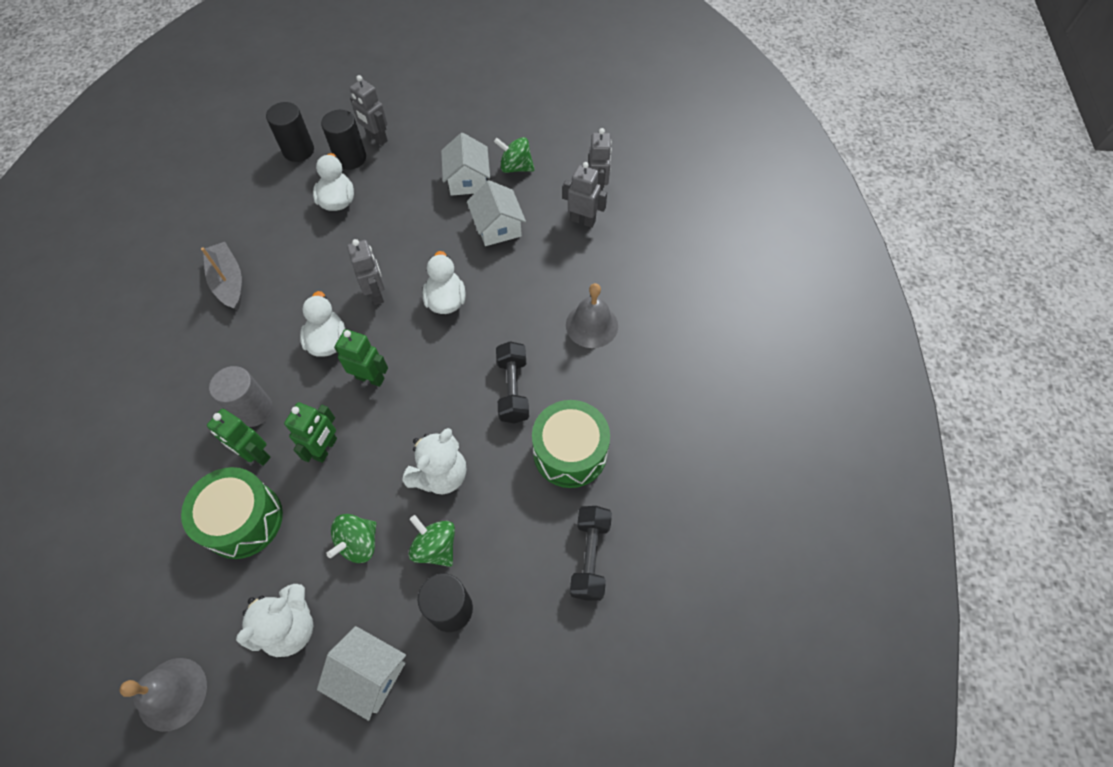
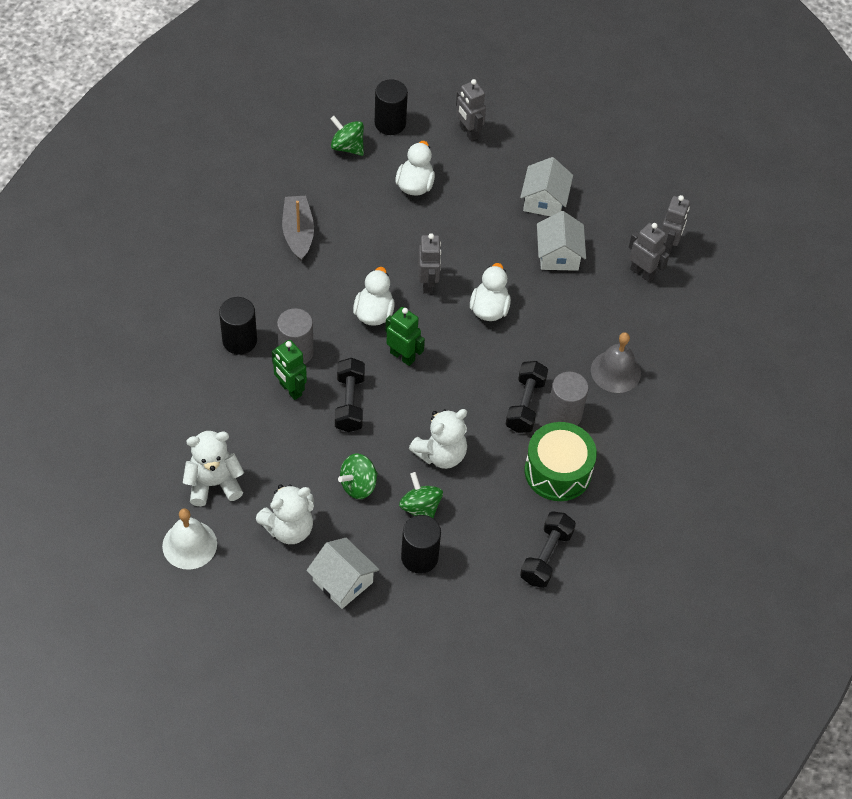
camera: 15 degrees right, 5 degrees down
grey bell [119,658,207,732] -> white bell [162,508,217,570]
green drum [181,467,283,559] -> none
green robot [284,402,337,463] -> black dumbbell [335,358,365,432]
black cylinder [321,110,366,170] -> black cylinder moved to [219,297,257,355]
green spinning top [494,137,535,173] -> green spinning top moved to [330,116,364,156]
none -> white teddy bear [183,431,244,506]
none -> grey cylinder [547,372,589,425]

